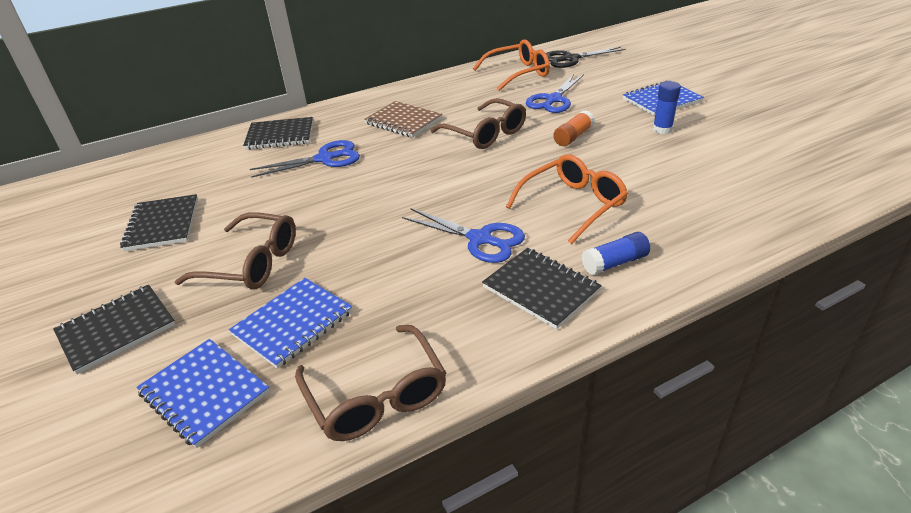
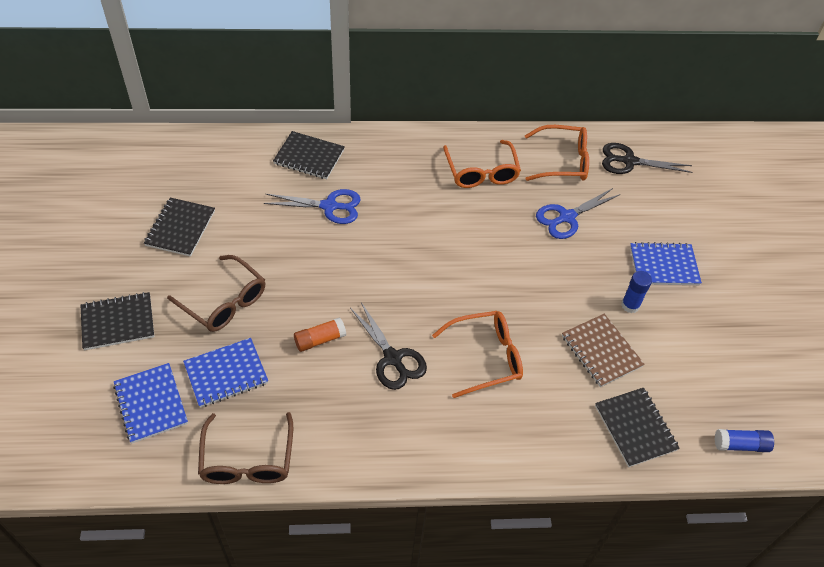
camera: 20 degrees right, 15 degrees up
brown notebook [364,101,442,138] -> brown notebook moved to [562,314,645,387]
blue scissors [402,208,525,263] -> black scissors [350,302,427,390]
brown glasses [431,98,526,149] -> none
black notebook [482,248,602,329] -> black notebook moved to [595,388,680,467]
orange glue stick [553,110,595,146] -> orange glue stick moved to [294,317,346,352]
blue glue stick [581,232,650,275] -> blue glue stick moved to [715,429,774,452]
none -> orange glasses [443,140,521,188]

